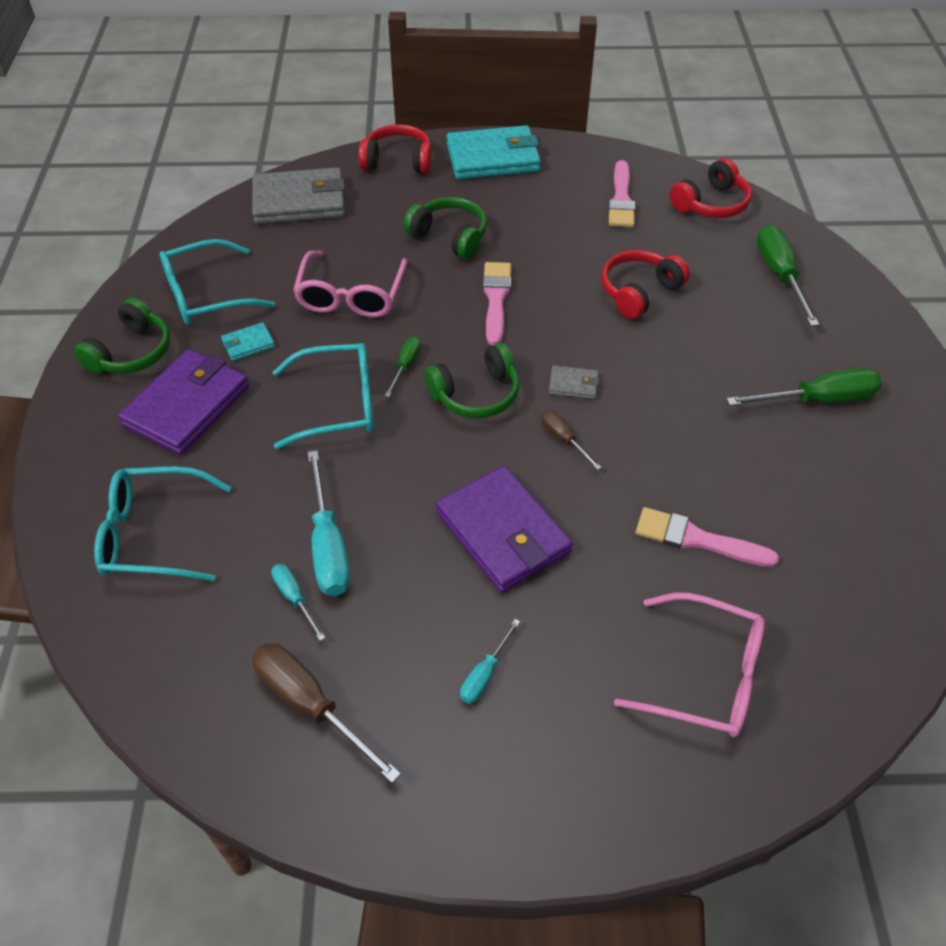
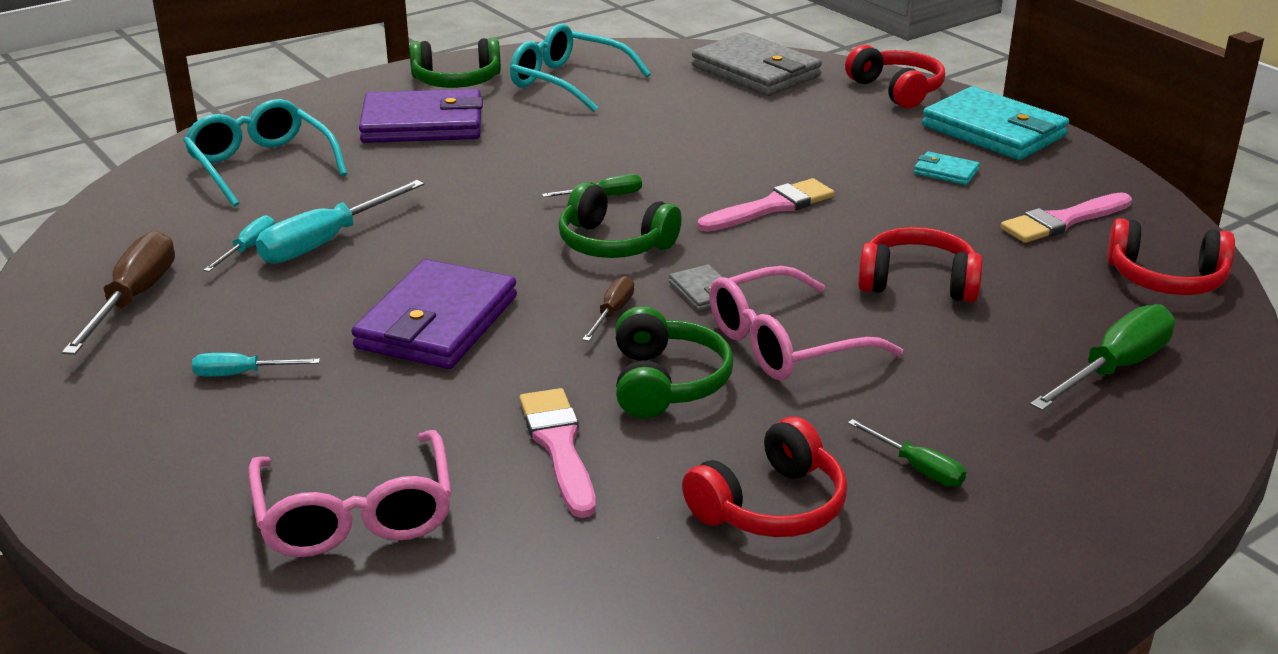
camera: 55 degrees right, 20 degrees down
turquoise wallet [221,322,275,361] -> turquoise wallet moved to [914,151,980,185]
turquoise glasses [272,343,374,449] -> none
pink glasses [293,251,407,317] -> pink glasses moved to [709,266,903,380]
green headphones [403,197,487,259] -> green headphones moved to [616,306,733,418]
green screwdriver [727,368,882,406] -> green screwdriver [848,419,966,487], size x0.54
none -> red headphones [682,416,847,537]

